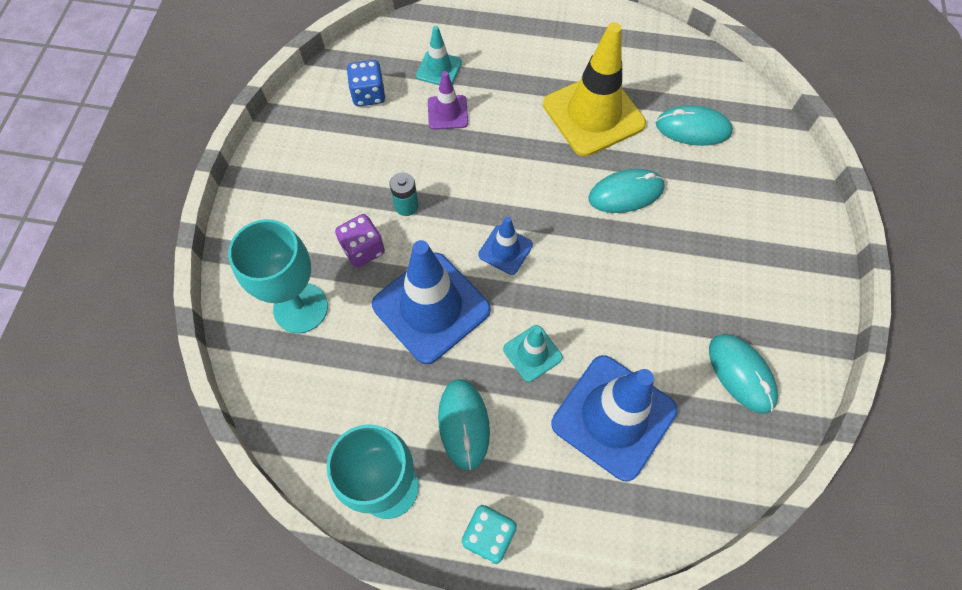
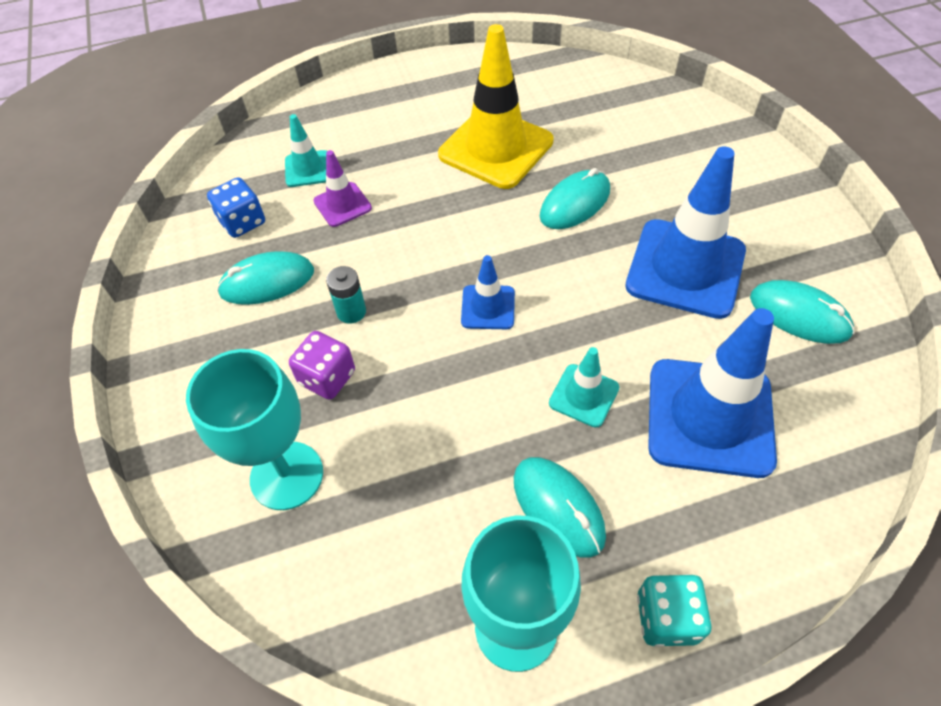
camera: 25 degrees left, 10 degrees down
blue traffic cone [372,240,491,364] -> blue traffic cone moved to [625,146,746,319]
turquoise mouse [656,105,733,146] -> turquoise mouse moved to [217,251,314,305]

